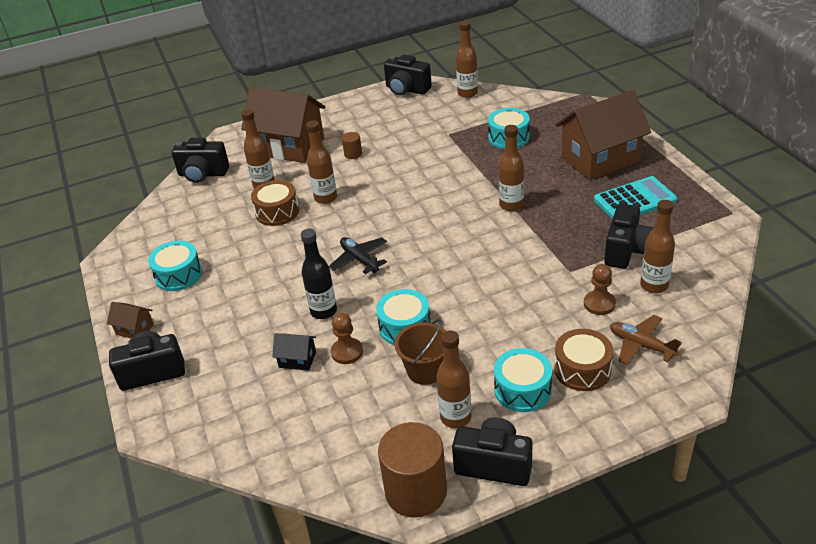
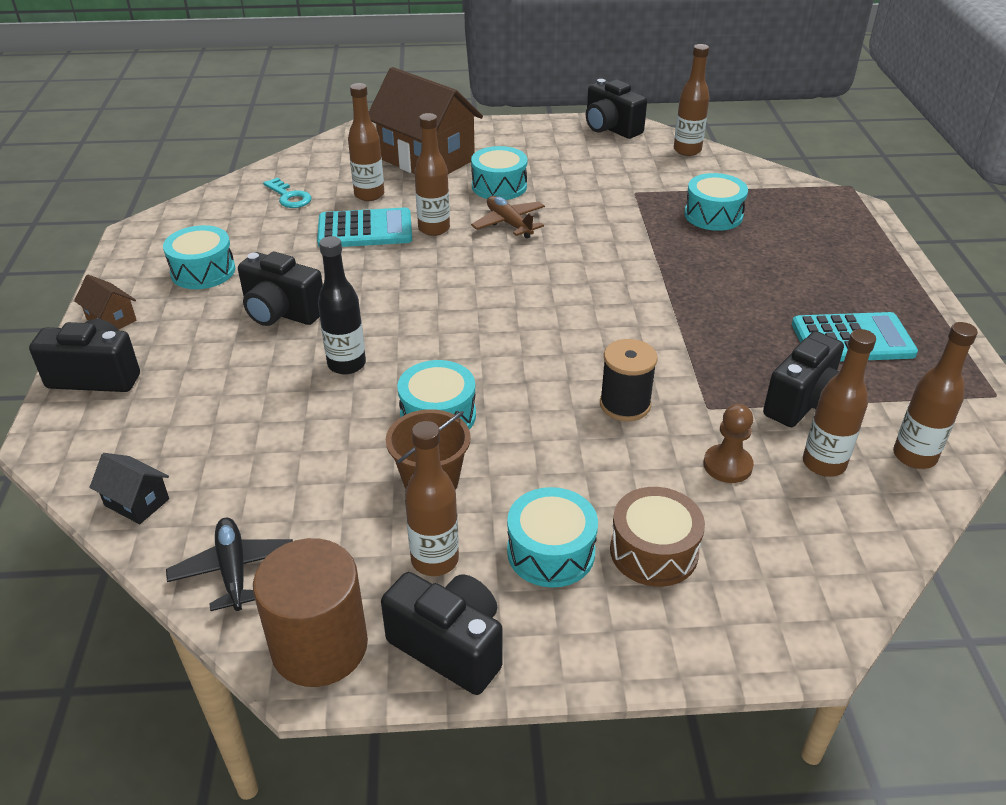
camera: 15 degrees right, 0 degrees up
black camera [171,138,229,183] -> black camera moved to [238,252,323,326]
brown drum [251,180,299,226] -> turquoise calculator [317,207,412,247]
black house [272,333,316,371] -> black house moved to [89,453,169,524]
black plane [329,237,387,274] -> black plane moved to [166,518,293,611]
brown pawn [331,313,363,364] -> none
brown cylinder [342,132,362,159] -> turquoise drum [471,146,527,200]
brown bottle [499,125,524,211] -> brown bottle moved to [893,322,978,469]
brown house [556,90,651,180] -> none
brown plane [610,315,682,365] -> brown plane moved to [471,196,545,239]
none -> turquoise key [263,177,311,208]
none -> black spool [600,339,658,421]

